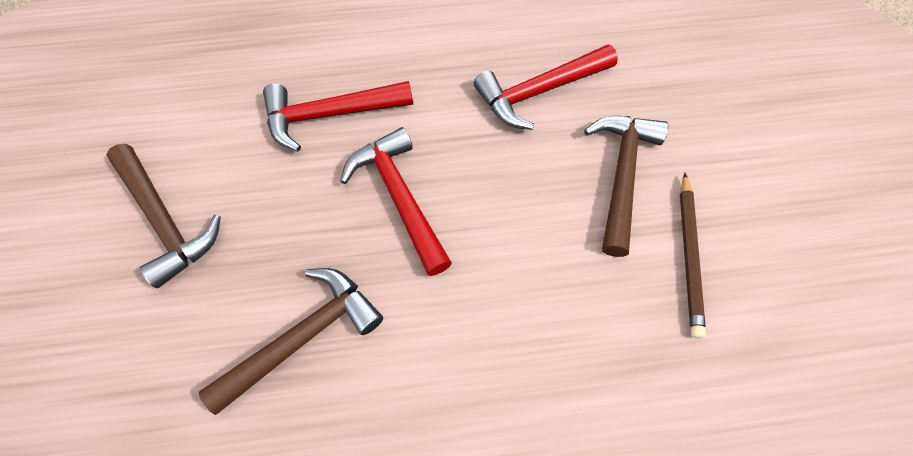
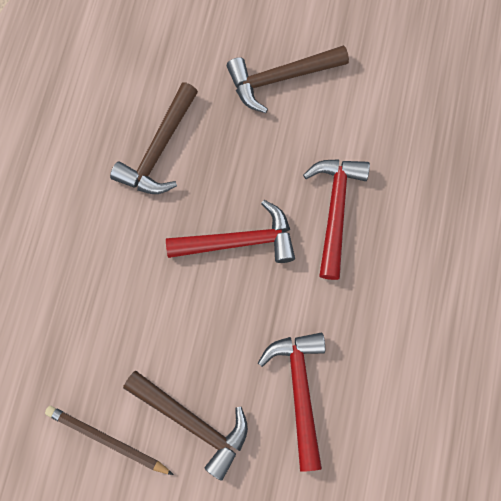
camera: 110 degrees right, 10 degrees up
brown hammer [199,268,383,415] -> brown hammer turned 45 degrees clockwise [110,82,198,194]

